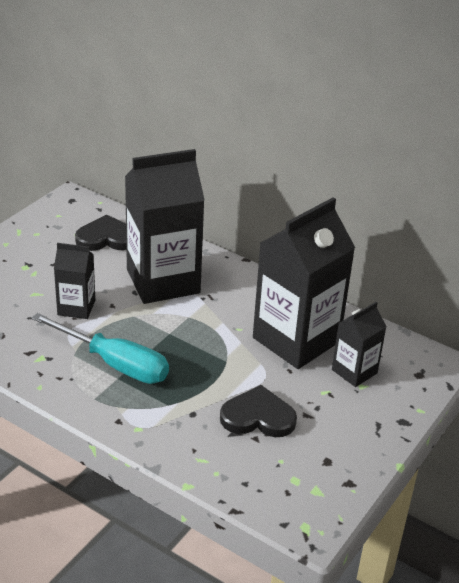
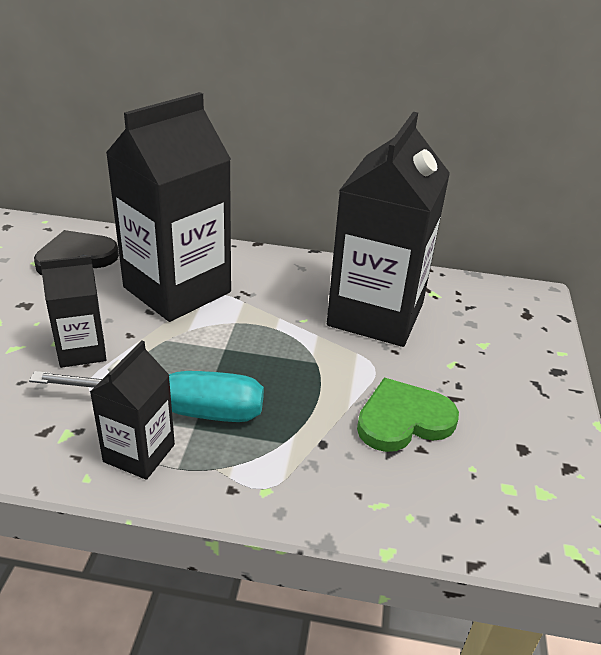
camera: 25 degrees left, 0 degrees up
black heart [220,385,297,437] -> green heart [357,378,459,452]
black carton [332,302,386,387] -> black carton moved to [90,341,175,480]

